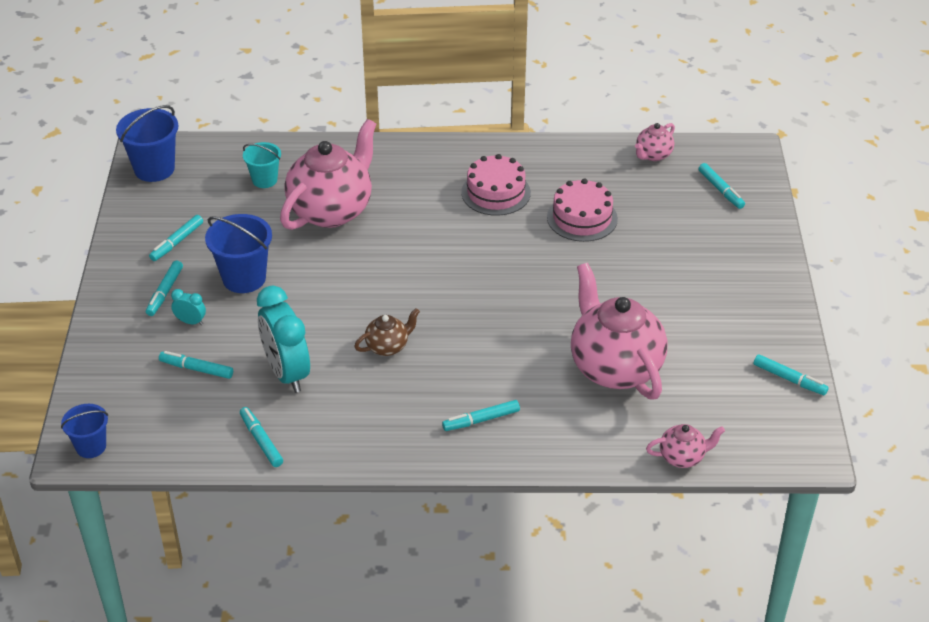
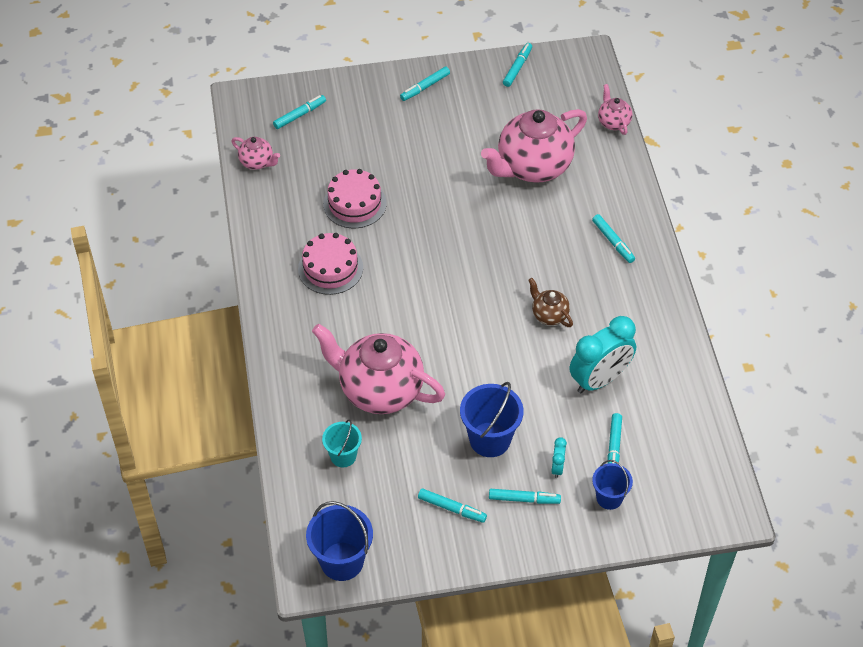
camera: 100 degrees left, 10 degrees up
blue bucket [61,404,108,458] -> blue bucket moved to [592,460,633,510]
turquoise marker [240,407,283,467] -> turquoise marker moved to [400,67,450,101]

